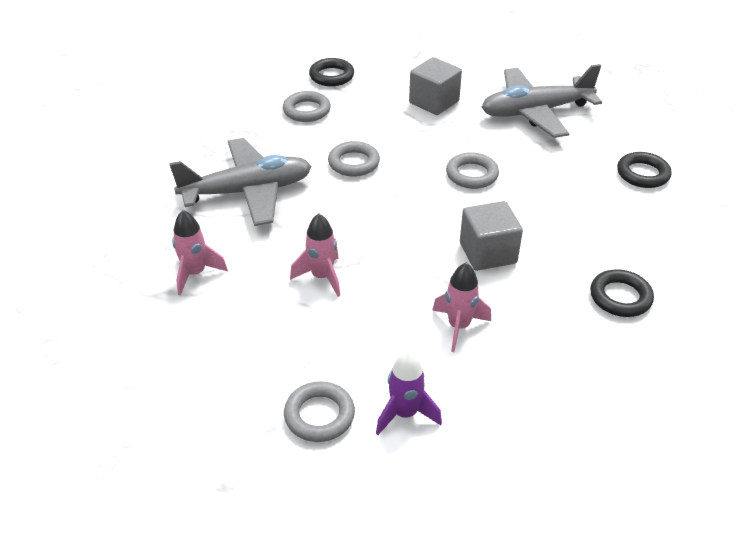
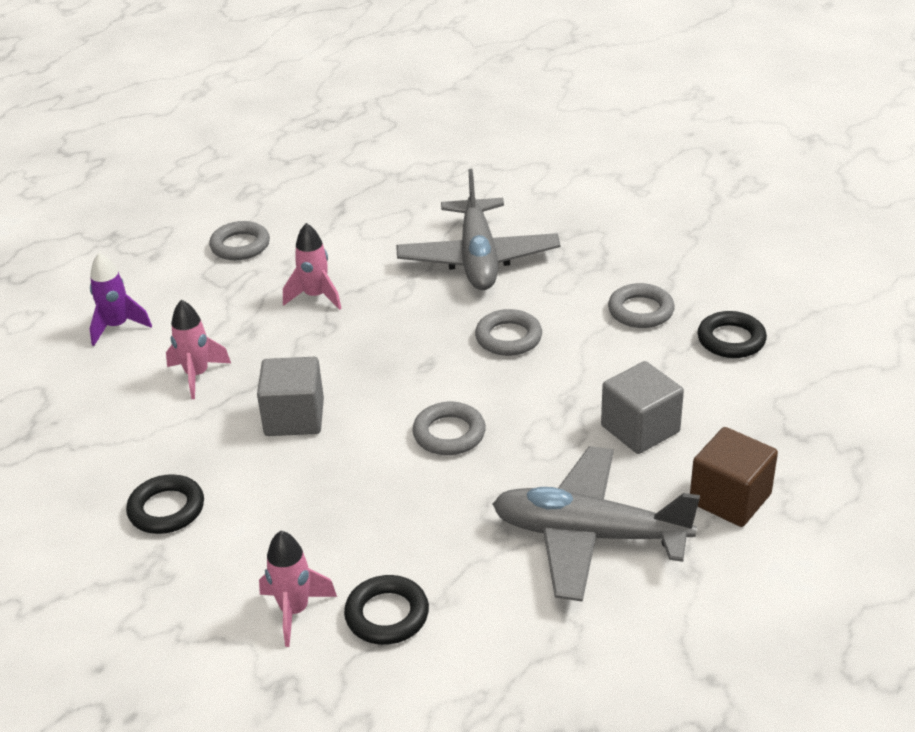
camera: 105 degrees right, 5 degrees down
pink rocket [172,210,228,295] -> pink rocket moved to [259,531,337,647]
grey ring [284,381,355,442] -> grey ring moved to [209,221,270,260]
grey plane [482,64,602,138] -> grey plane turned 75 degrees counterclockwise [492,446,700,602]
none -> brown cube [690,427,778,527]

